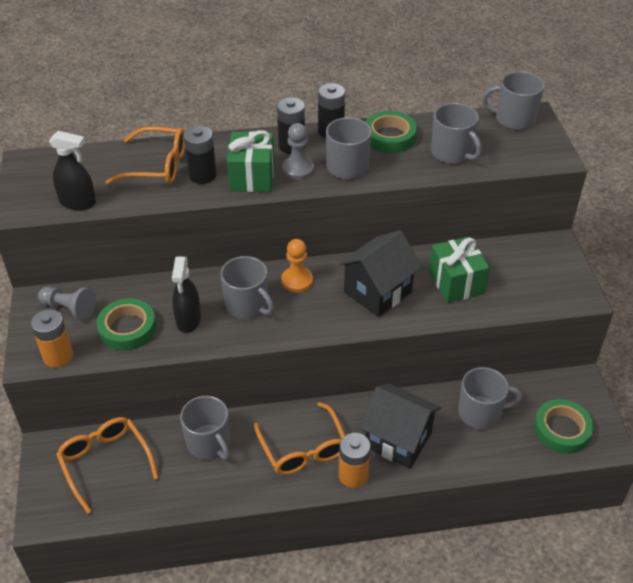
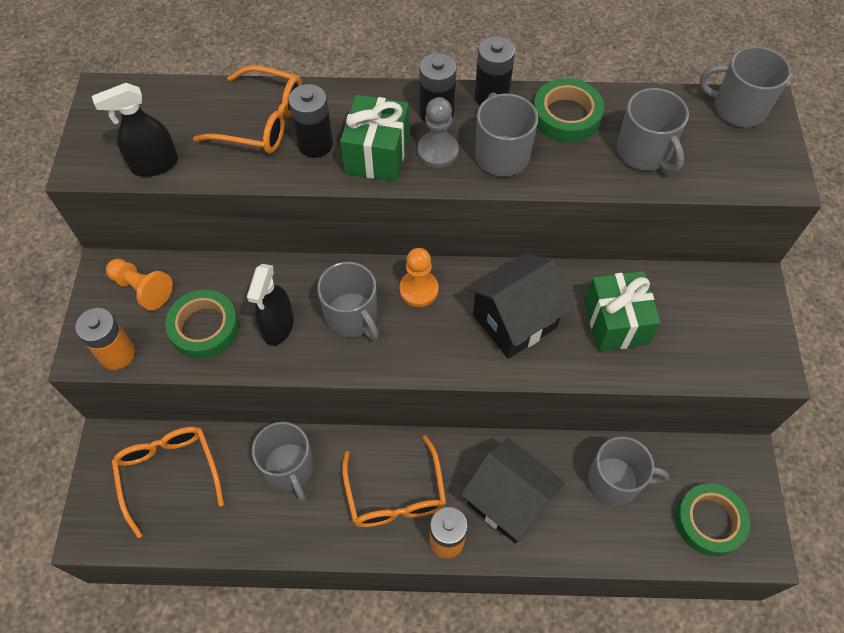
camera: 10 degrees right, 15 degrees up
grey pawn [38,287,96,321] -> orange pawn [106,259,173,310]
black spray bottle [49,131,96,210] -> black spray bottle turned 135 degrees clockwise [92,83,178,177]

